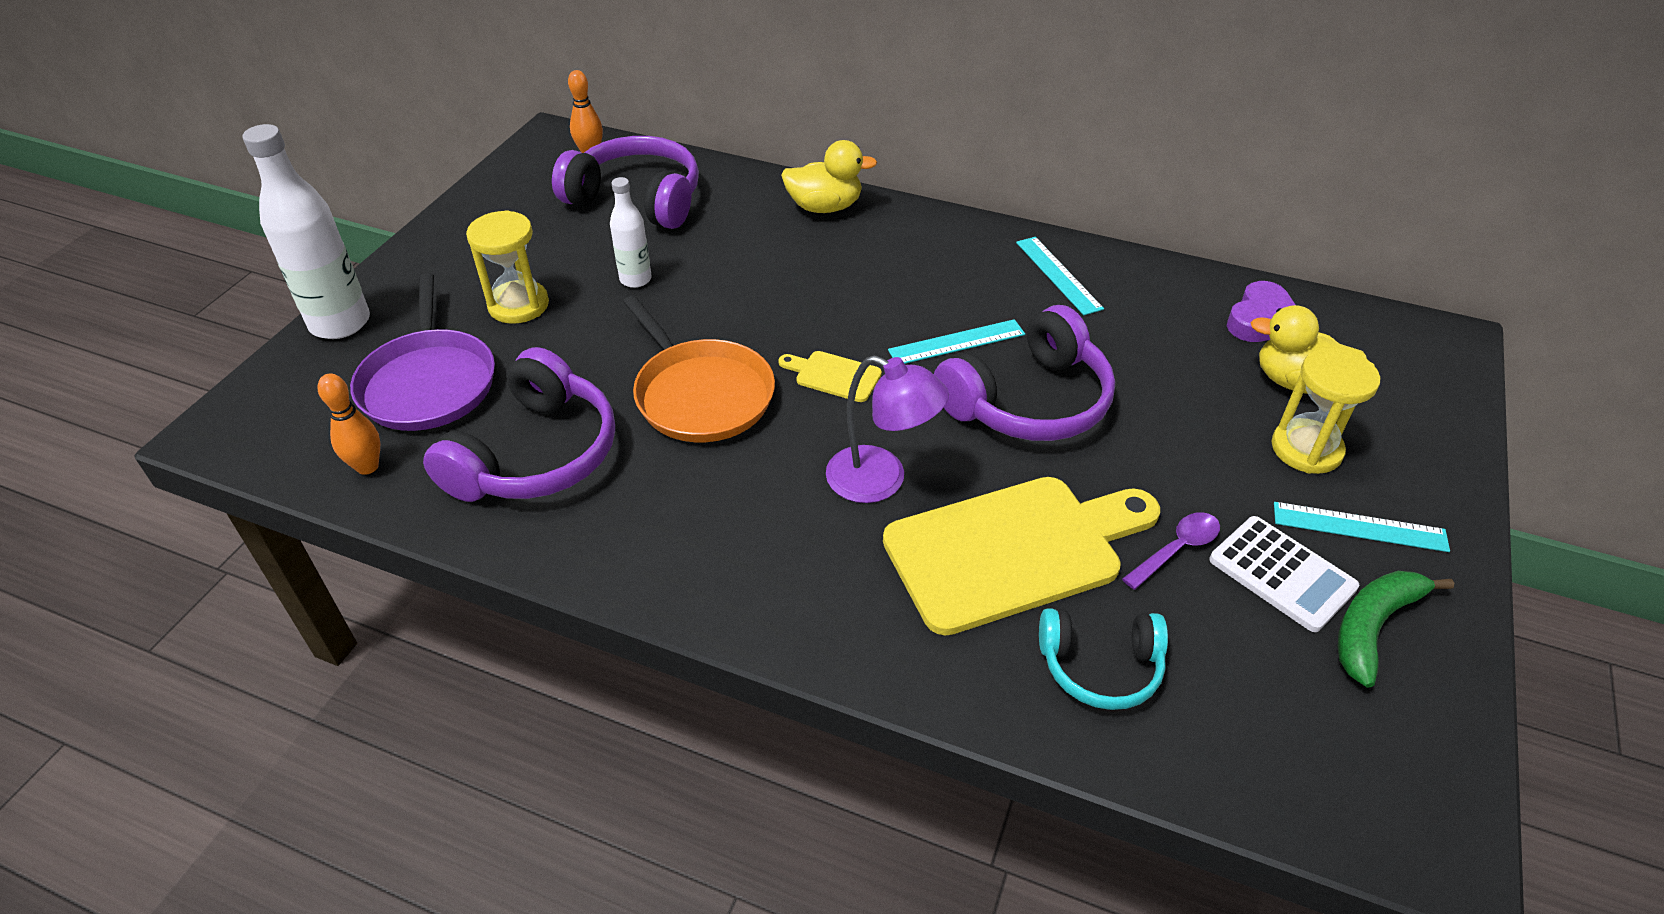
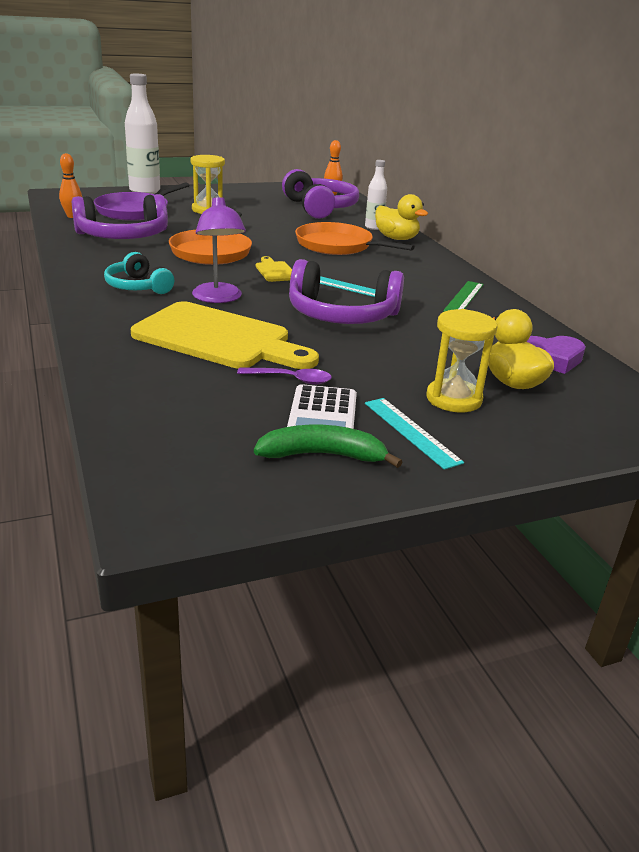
camera: 45 degrees right, 15 degrees down
white bottle [610,177,652,288] -> white bottle moved to [365,160,387,230]
turquoise ruler [1016,237,1104,315] -> green ruler [443,281,484,312]
turquoise headphones [1039,608,1168,710] -> turquoise headphones moved to [104,252,174,294]
none -> orange pan [295,222,415,255]

